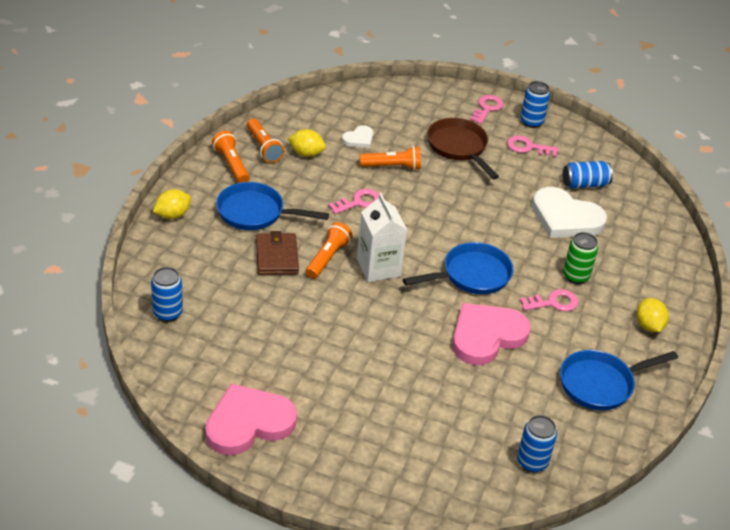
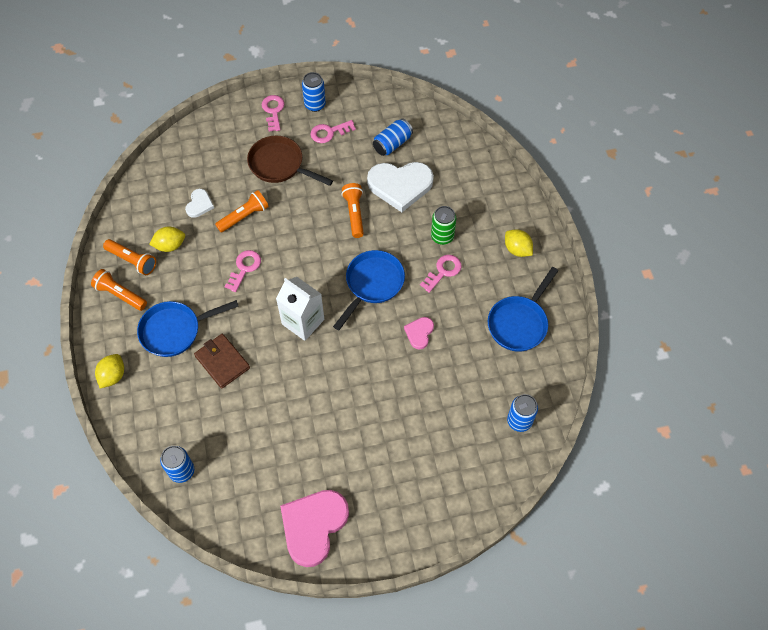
camera: 30 degrees left, 20 degrees up
orange flashlight [306,222,353,279] -> orange flashlight moved to [341,183,364,238]
pink heart [453,303,531,365] -> pink heart [404,317,434,349], size x0.48

